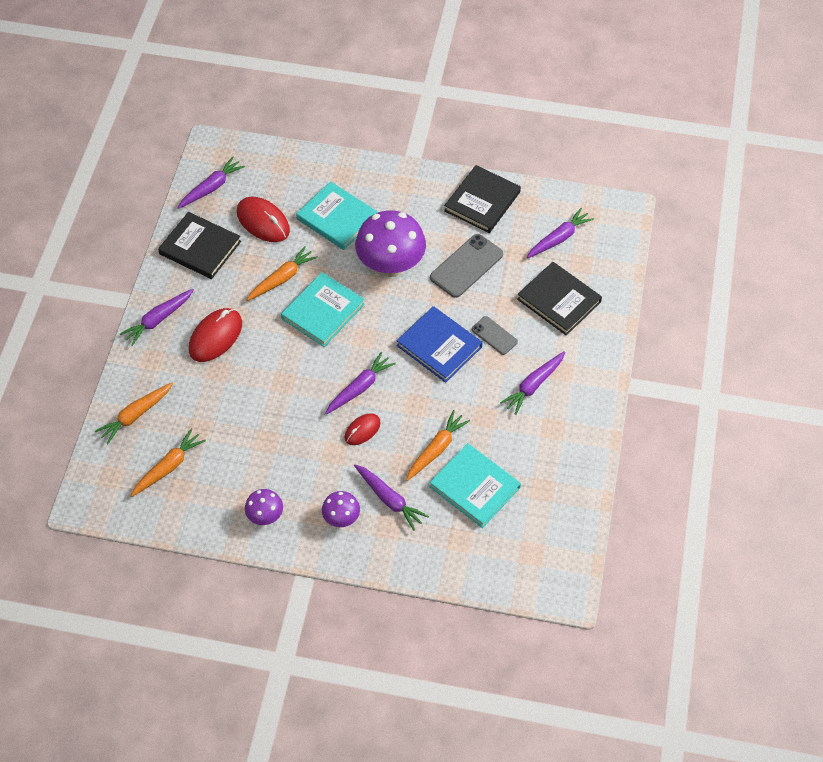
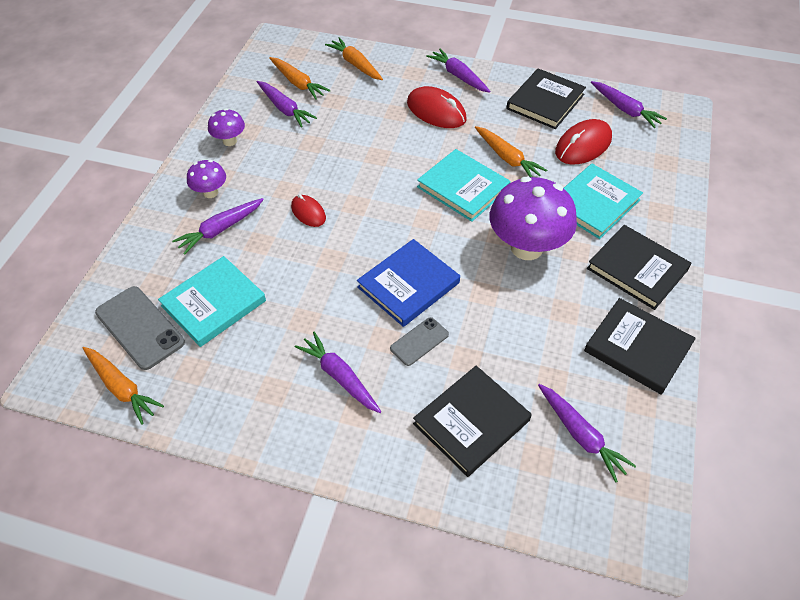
camera: 95 degrees right, 5 degrees down
purple carrot [325,352,396,415] -> purple carrot moved to [257,81,317,128]
orange carrot [406,410,470,481] -> orange carrot moved to [83,347,164,425]
grey phone [430,234,503,298] -> grey phone moved to [95,286,185,370]
none -> black book [587,225,692,310]

